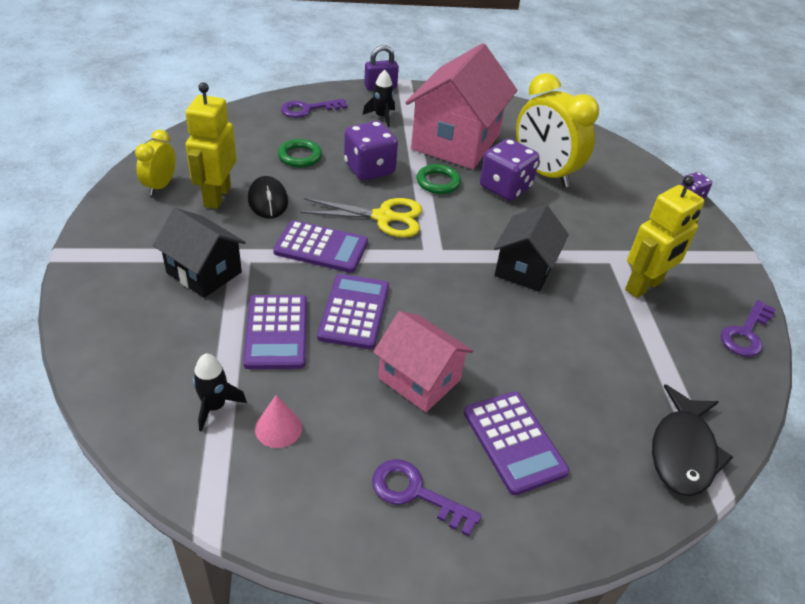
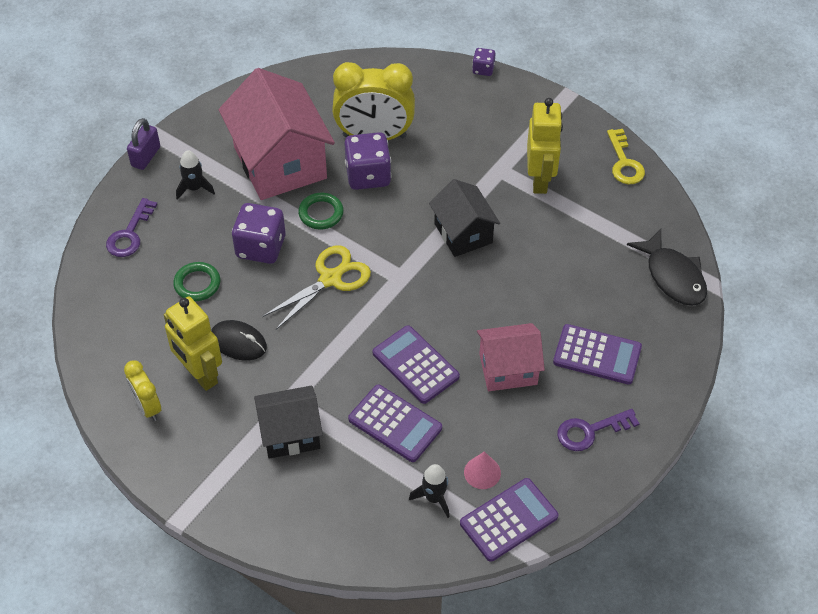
camera: 45 degrees left, 10 degrees up
purple calculator [273,220,368,273] -> purple calculator moved to [460,478,558,562]
purple key [721,300,776,357] -> yellow key [607,129,645,184]

